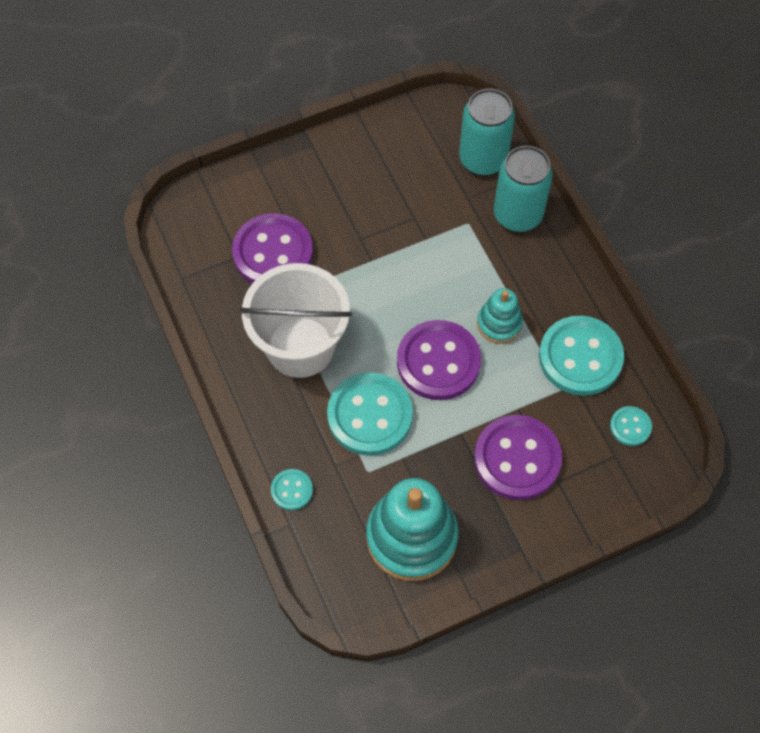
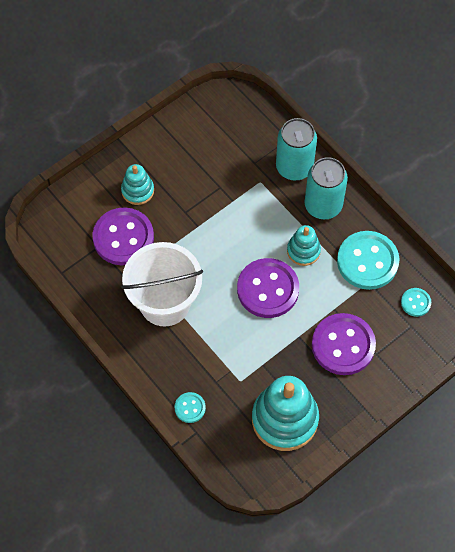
camera: 15 degrees left, 0 degrees up
turquoise button [327,372,413,456] -> none
turquoise can [459,89,515,176] -> turquoise can moved to [305,157,348,219]
none -> turquoise stacking toy [121,164,154,205]

